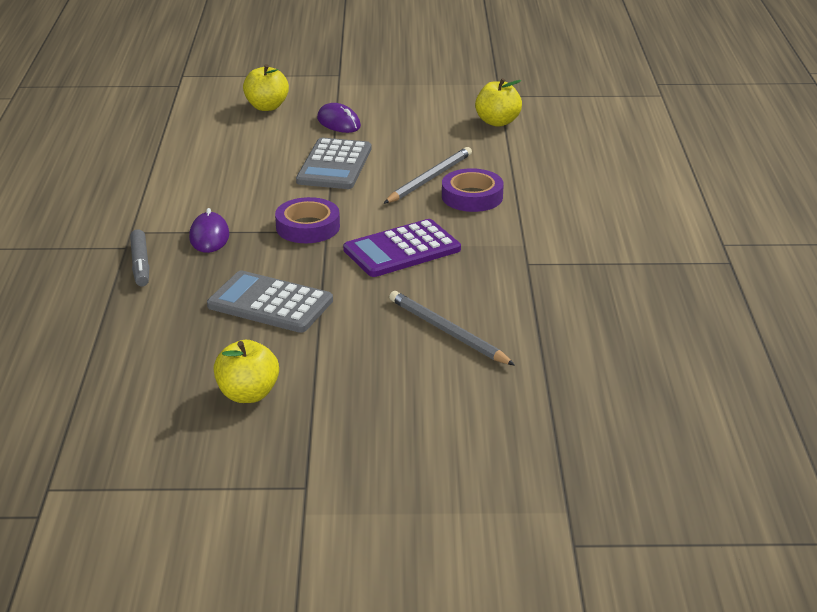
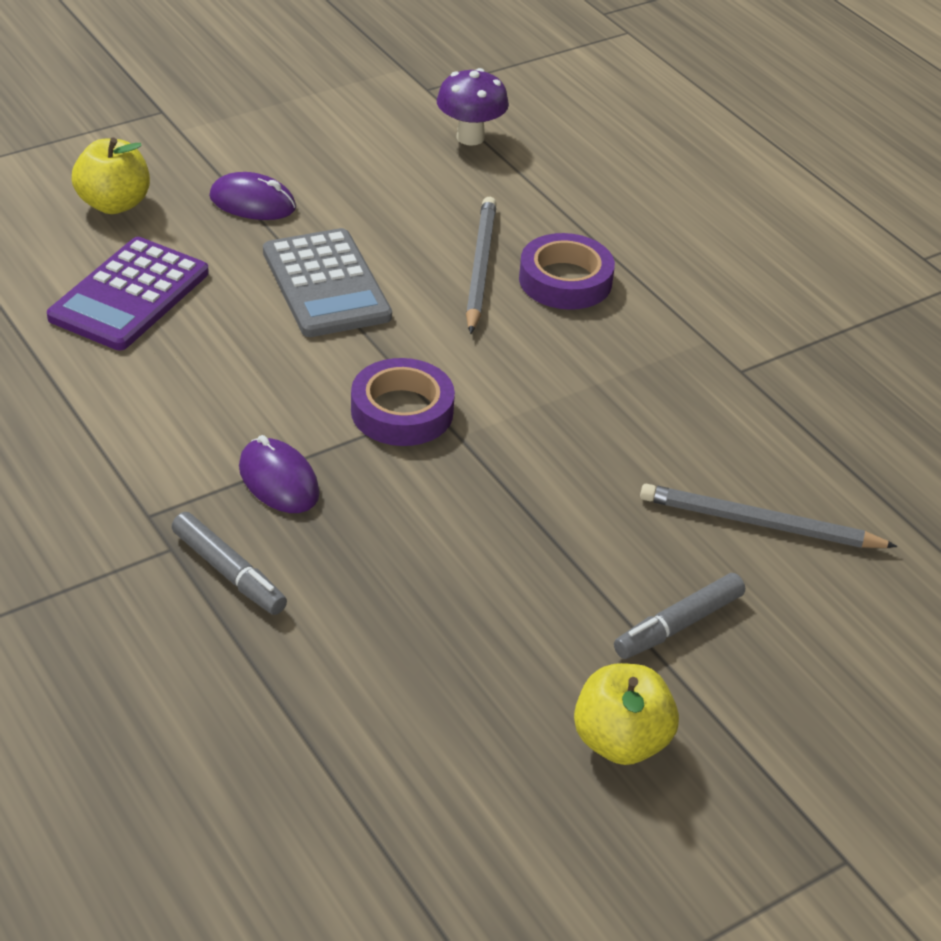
camera: 35 degrees left, 10 degrees up
grey calculator [207,270,333,333] -> none
purple calculator [343,219,461,277] -> purple calculator moved to [47,237,209,350]
yellow apple [475,78,522,127] -> purple mushroom [437,68,509,146]
none -> grey marker [614,573,745,659]

